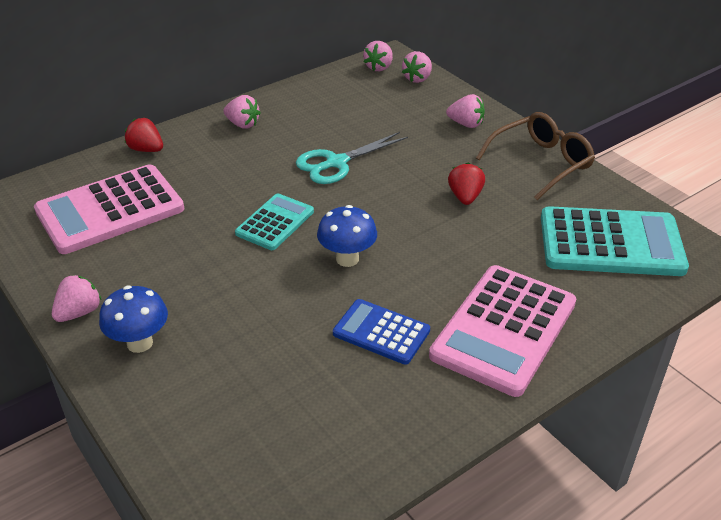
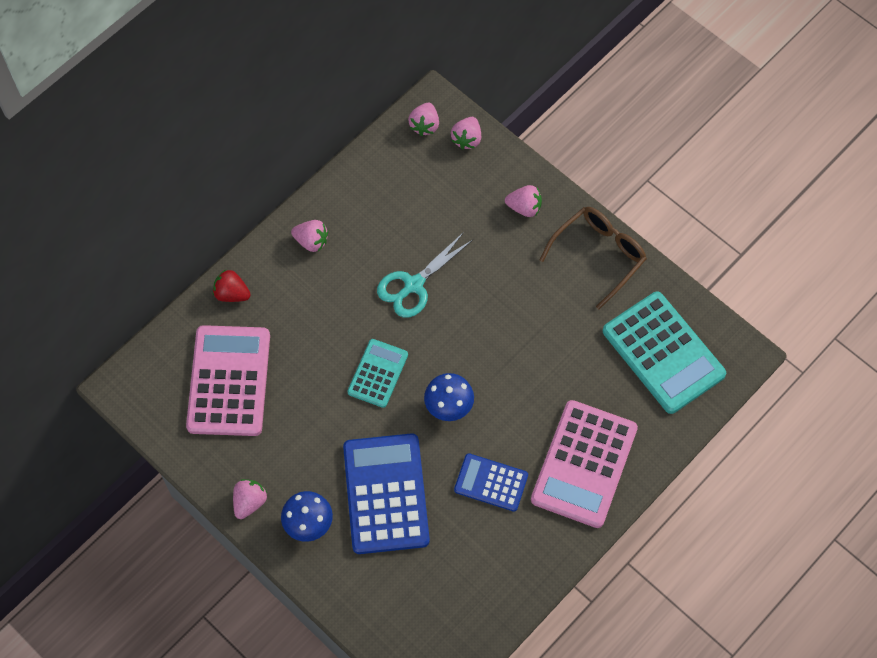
camera: 10 degrees left, 25 degrees up
pink calculator [34,164,184,254] -> pink calculator turned 135 degrees clockwise [186,325,270,436]
red strawberry [448,163,485,205] -> none
turquoise calculator [541,206,689,276] -> turquoise calculator turned 60 degrees clockwise [603,292,726,414]
none -> blue calculator [343,433,430,554]

